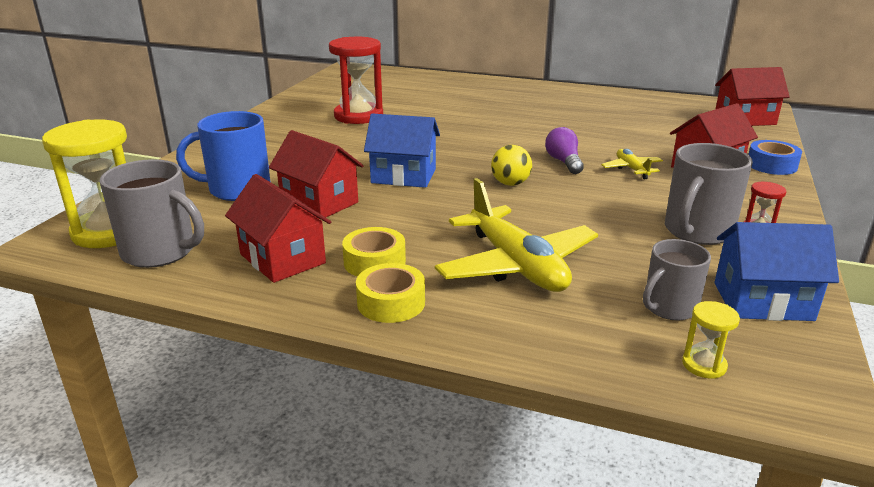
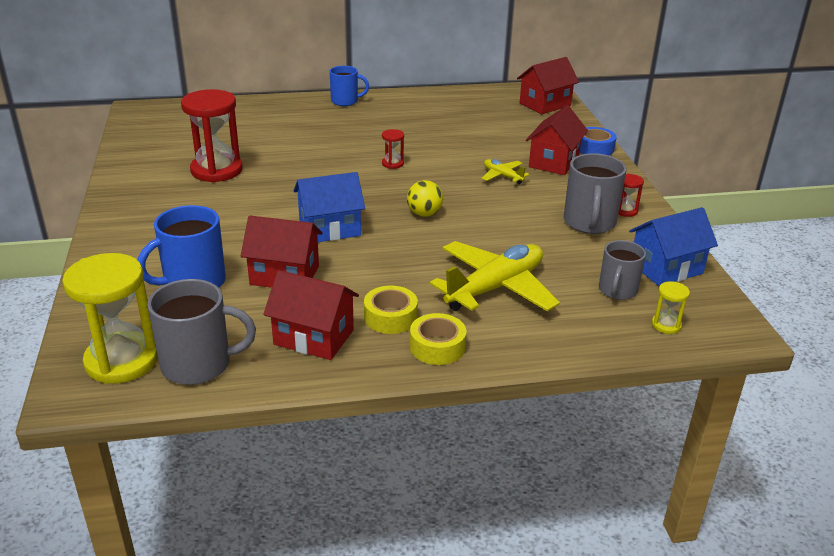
camera: 30 degrees left, 5 degrees up
yellow plane [435,178,598,292] -> yellow plane turned 75 degrees counterclockwise [430,241,560,312]
purple light bulb [545,127,584,174] -> none
none -> blue mug [330,66,369,106]
none -> red hourglass [382,129,404,169]

